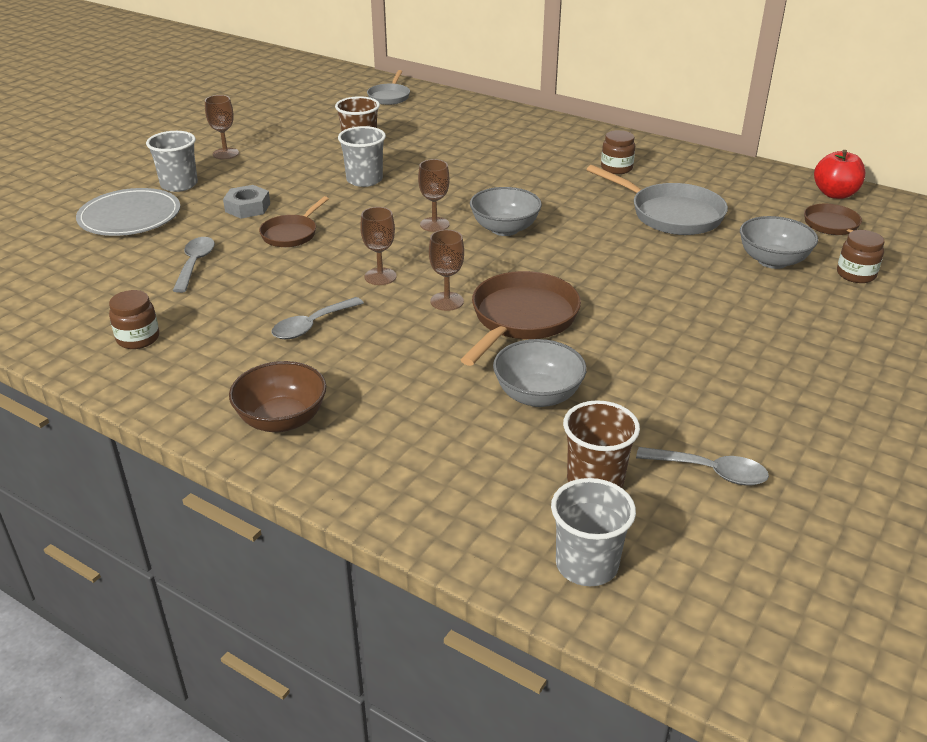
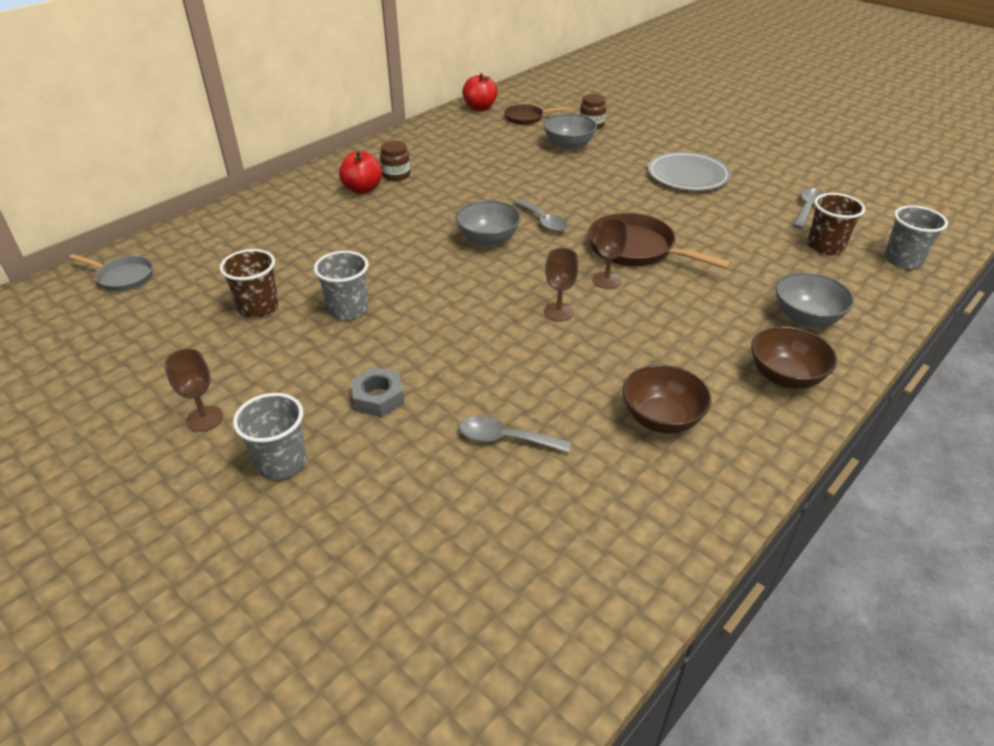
camera: 80 degrees left, 5 degrees up
grey plate [76,188,180,236] -> grey plate moved to [648,152,731,191]
brown jar [109,290,159,349] -> none
brown pan [259,196,329,247] -> none
grey spoon [272,297,364,339] -> grey spoon moved to [513,198,568,232]
brown goblet [418,159,450,232] -> none
grey bowl [493,339,587,407] -> grey bowl moved to [776,272,854,327]
grey pan [586,165,728,235] -> none
none -> red apple [339,151,382,194]
none -> brown bowl [622,365,712,433]

